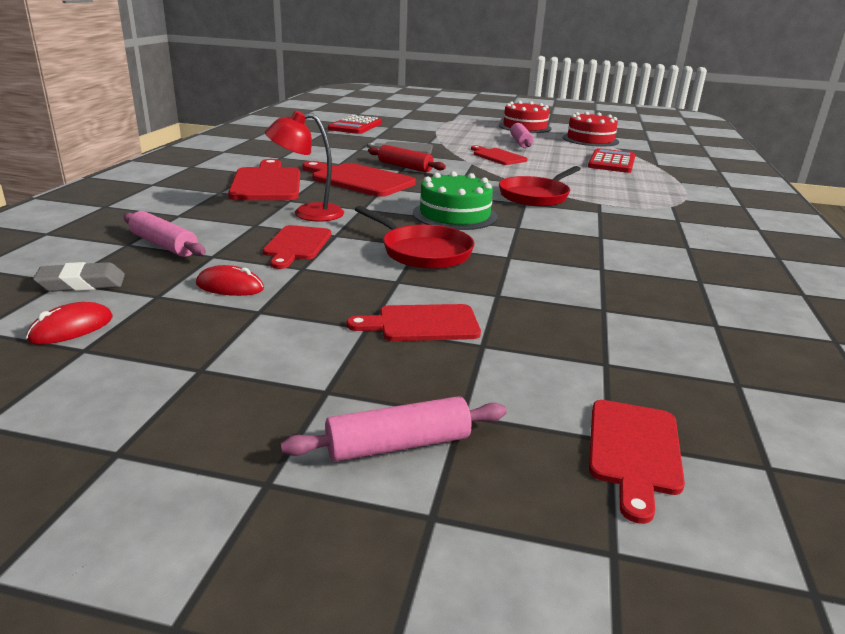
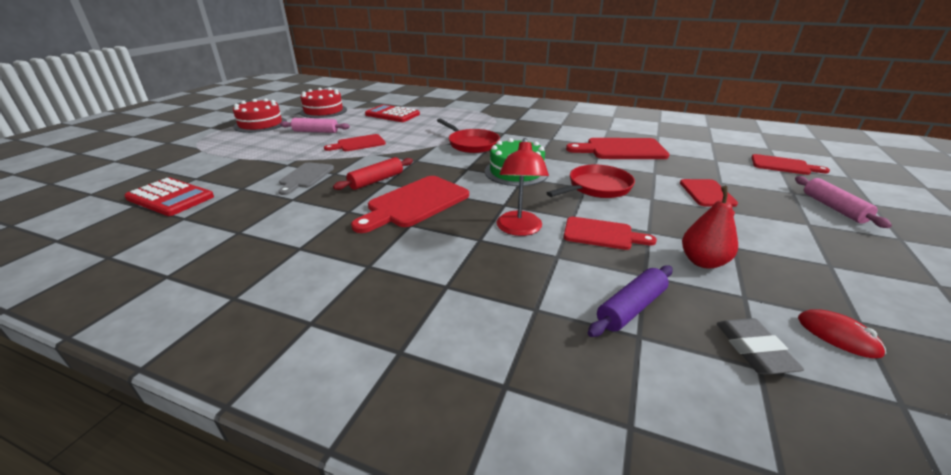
camera: 80 degrees left, 5 degrees up
pink rolling pin [124,211,206,257] -> purple rolling pin [588,265,673,337]
red mouse [196,265,264,296] -> red pear [682,186,738,269]
red cutting board [228,159,300,200] -> red cutting board moved to [566,138,670,159]

